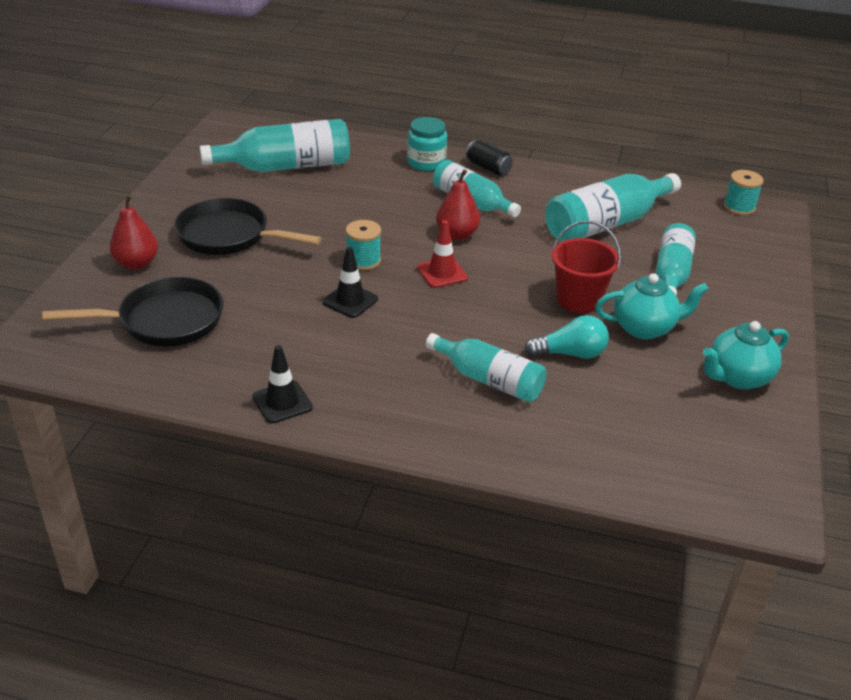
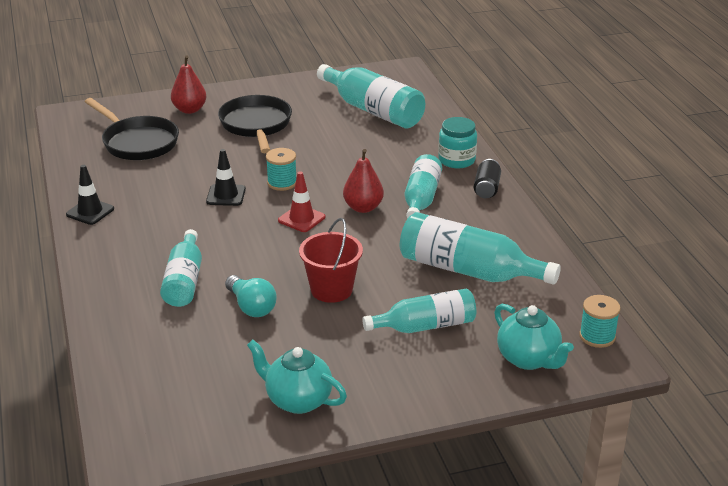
camera: 60 degrees right, 5 degrees down
turquoise teapot [595,273,709,339] -> turquoise teapot moved to [494,304,574,370]

